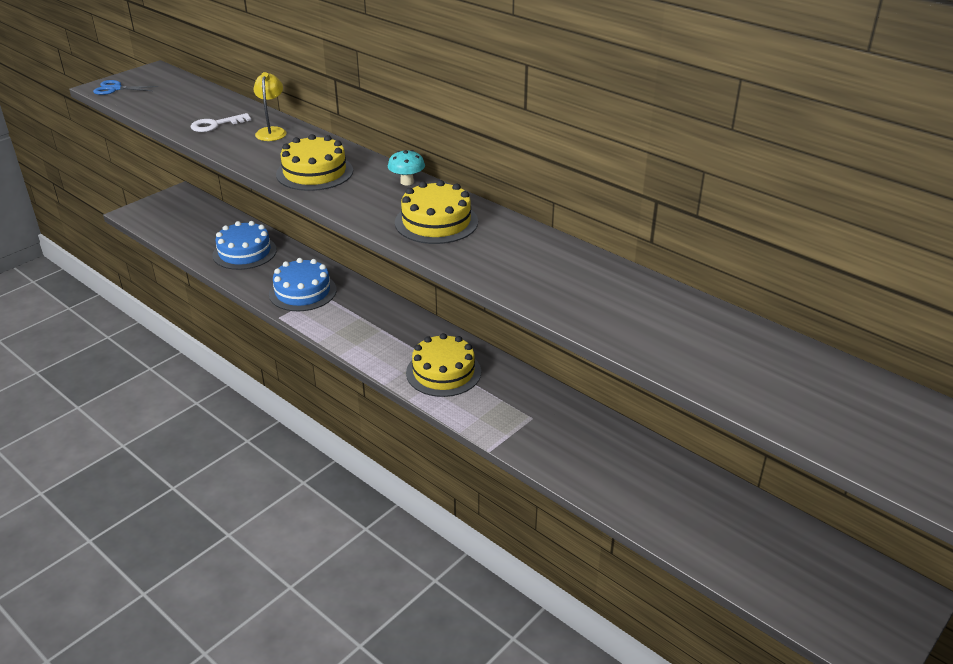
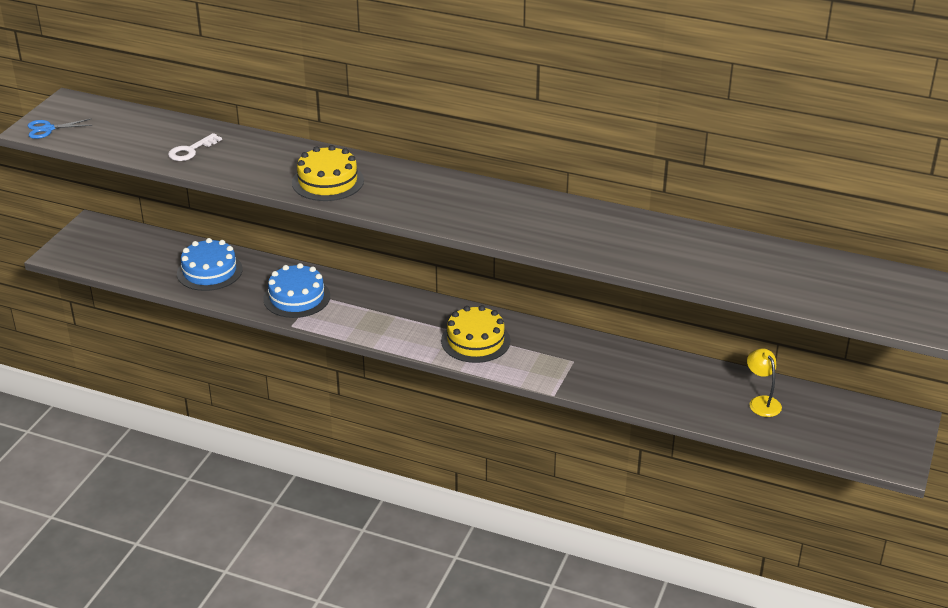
camera: 20 degrees left, 0 degrees up
yellow lamp [254,72,287,141] -> yellow lamp moved to [747,348,782,417]
turquoise mushroom [388,150,425,185] -> none
yellow cake [395,180,478,244] -> none

